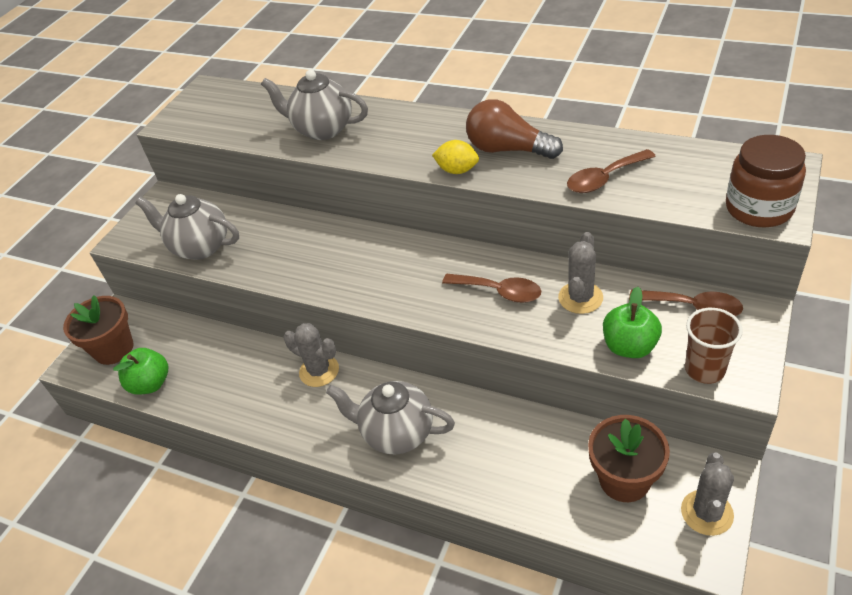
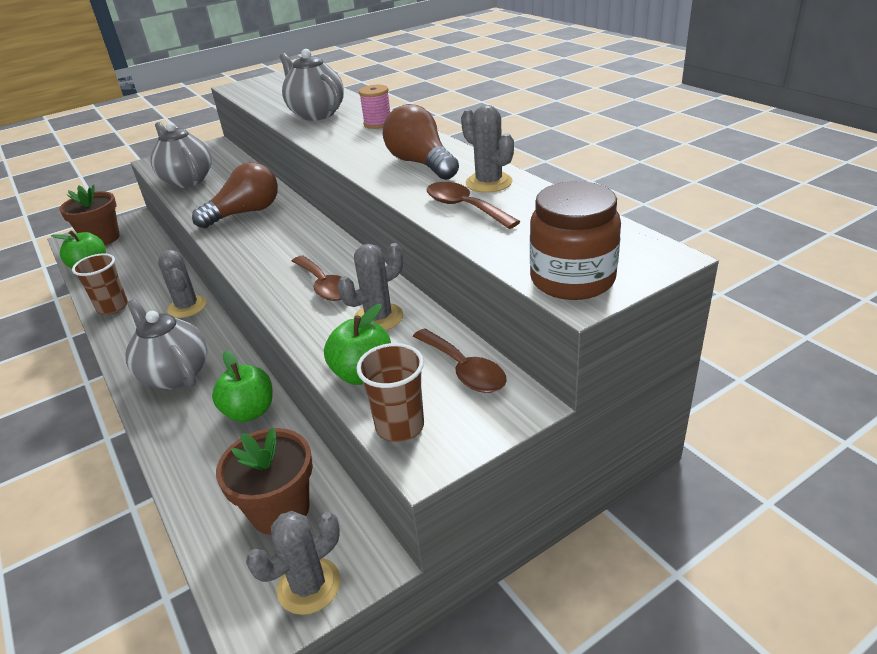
camera: 30 degrees right, 10 degrees down
yellow lemon [432,140,479,174] -> none
brown spoon [567,149,656,193] -> brown spoon turned 45 degrees clockwise [426,182,520,229]
none -> brown cup [72,253,128,315]
none -> brown light bulb [192,162,278,228]
none -> green apple [212,351,273,422]
none -> pink spool [359,85,390,129]
none -> grey cactus [461,105,514,193]

